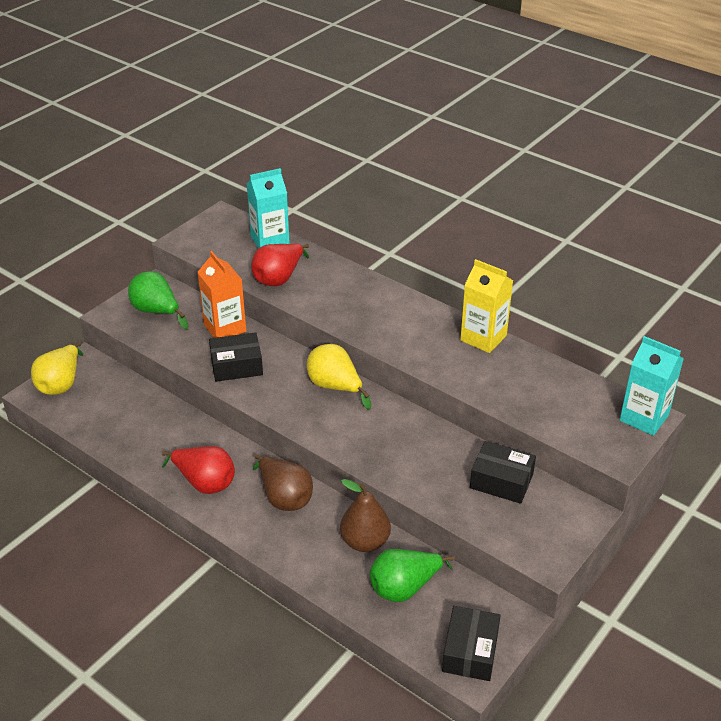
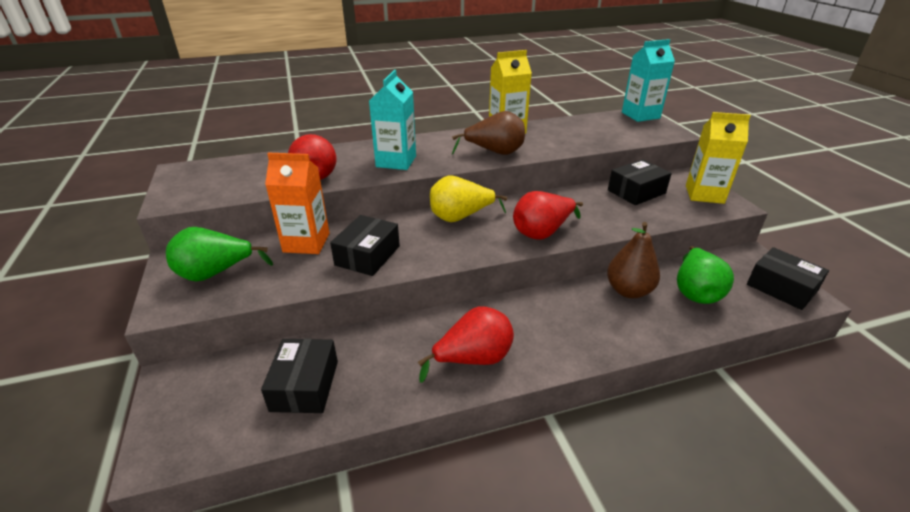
camera: 55 degrees left, 5 degrees down
yellow pear [31,342,83,395] -> none
turquoise carton [247,168,290,249] -> turquoise carton moved to [369,70,416,170]
brown pear [253,454,313,511] -> brown pear moved to [452,111,525,155]
none -> black box [261,339,338,413]
none -> red pear [513,191,583,240]
none -> yellow carton [686,112,751,204]

